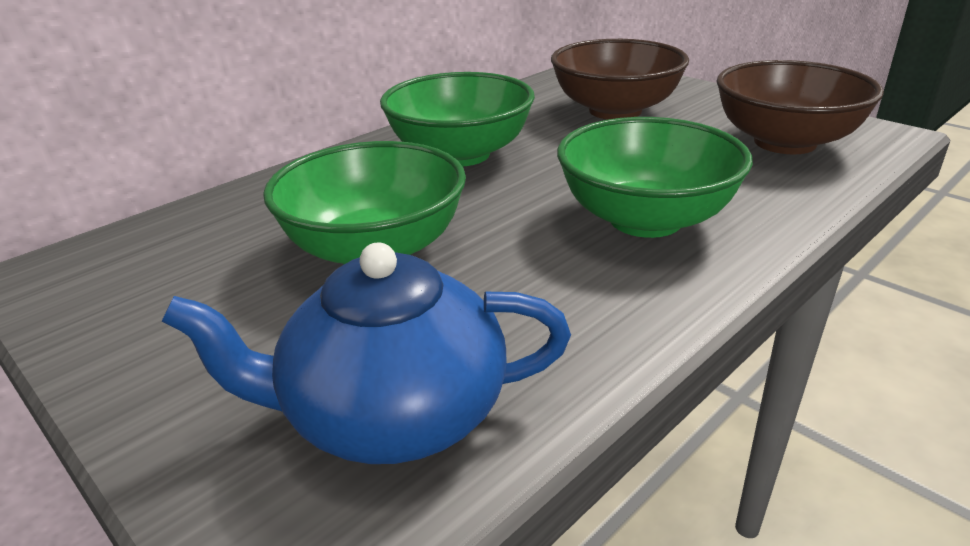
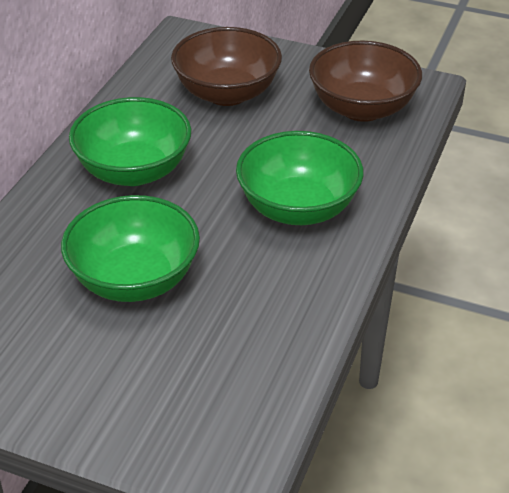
camera: 25 degrees left, 10 degrees up
blue teapot [162,243,571,464] -> none

